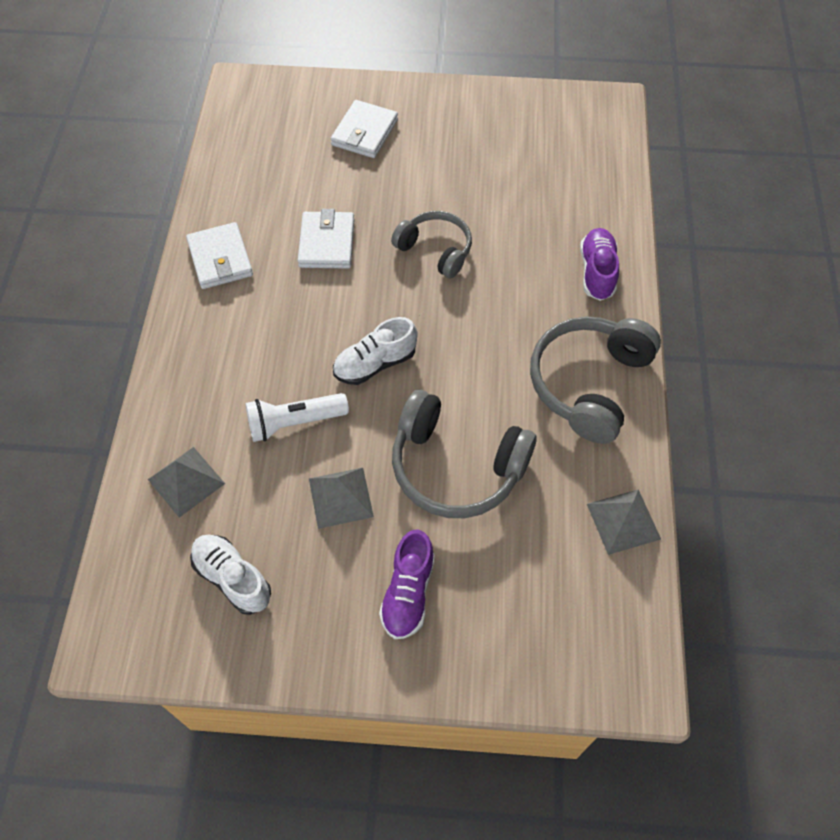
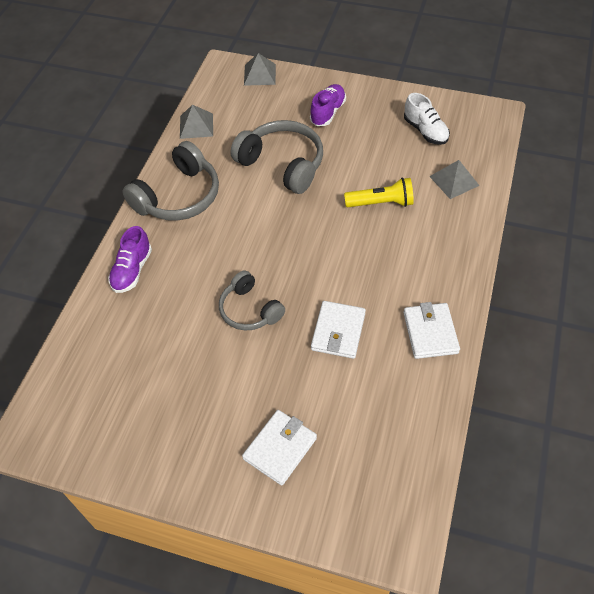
camera: 165 degrees left, 5 degrees down
white flashlight [245,393,349,442] -> yellow flashlight [344,178,414,207]
grey pyramid [309,468,374,529] -> grey pyramid moved to [244,53,276,86]
white shoe [333,317,418,385] -> none

